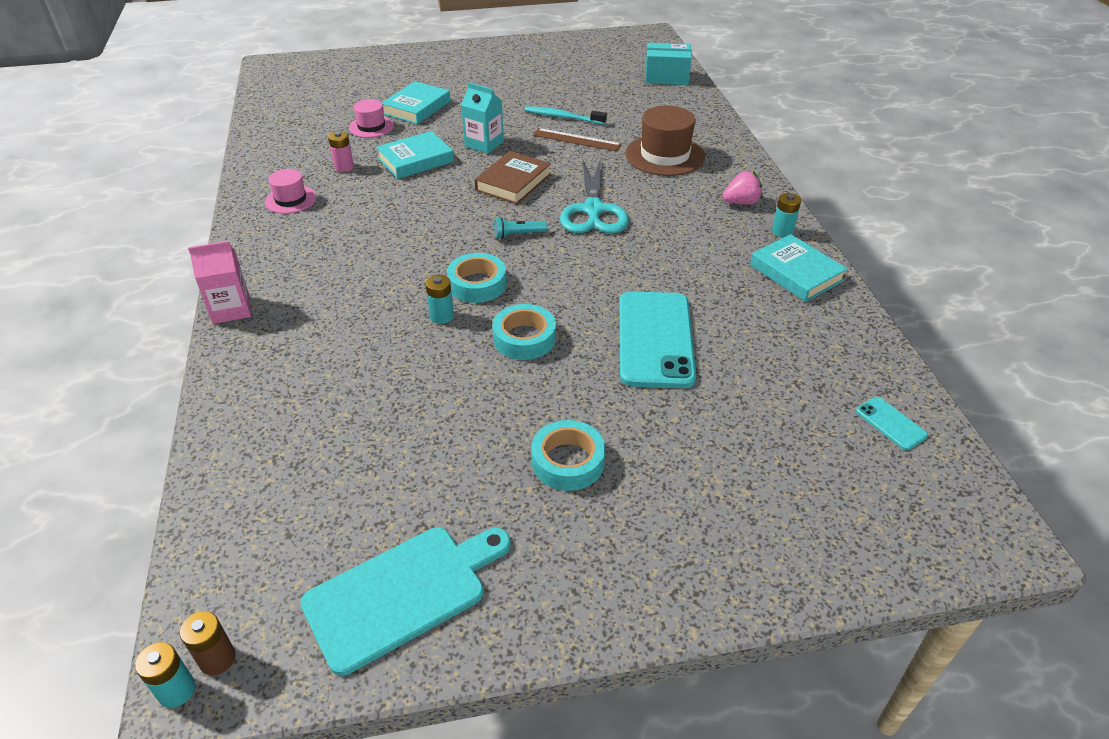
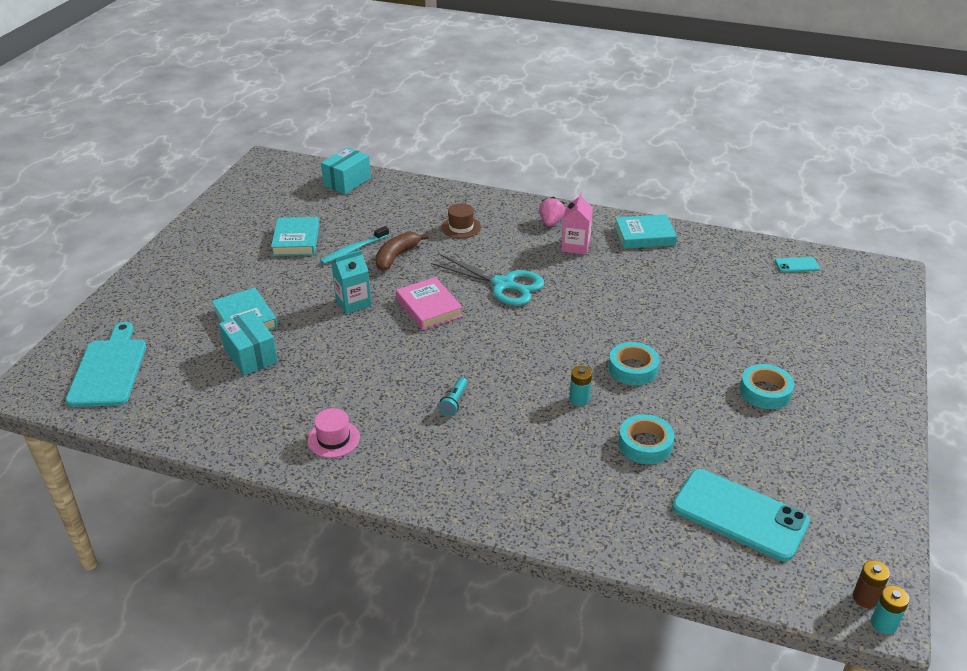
camera: 60 degrees left, 5 degrees down
pink carton [188,241,251,324] -> pink carton moved to [561,192,593,255]
turquoise cutting board [300,527,511,676] -> turquoise cutting board moved to [65,322,146,407]
pink battery [328,131,354,172] -> none
pink hat [349,99,394,138] -> turquoise box [219,311,278,376]
turquoise book [376,131,454,179] -> turquoise book moved to [271,217,319,256]
turquoise tape [447,253,507,303] -> turquoise tape moved to [618,414,675,464]
brown book [475,151,551,204] -> pink book [396,277,463,330]
turquoise flashlight [494,217,547,239] -> turquoise flashlight moved to [439,377,467,416]
brown ruler [533,128,622,152] -> brown banana [375,231,428,271]
turquoise phone [619,291,696,388] -> turquoise phone moved to [672,469,810,561]
brown hat [625,106,705,176] -> brown hat [441,203,481,238], size x0.59
turquoise battery [772,193,801,238] -> none

